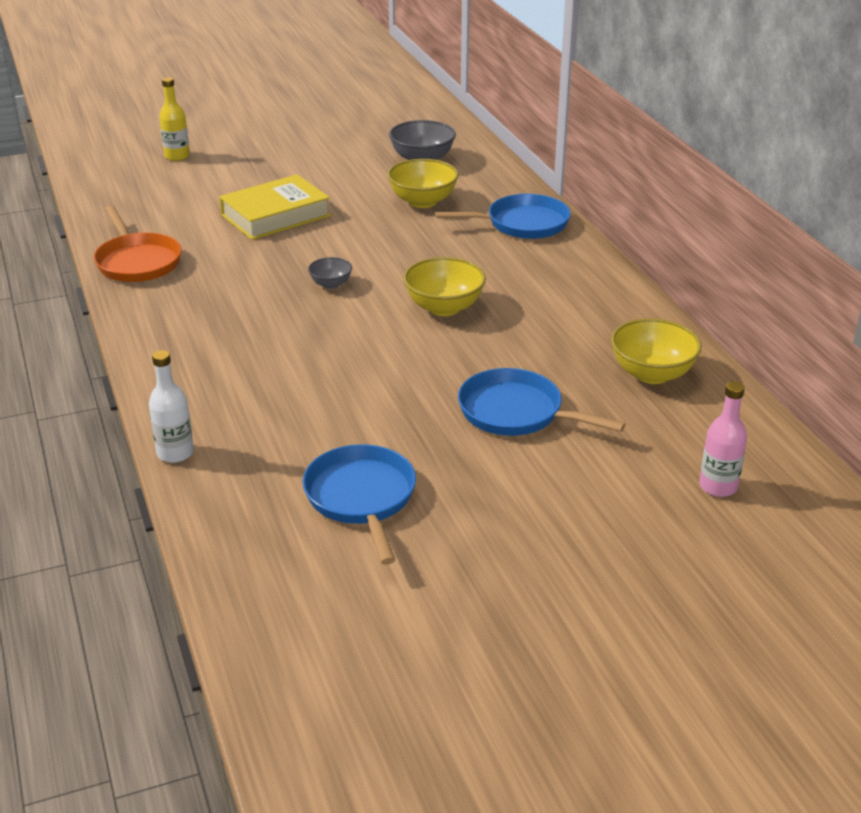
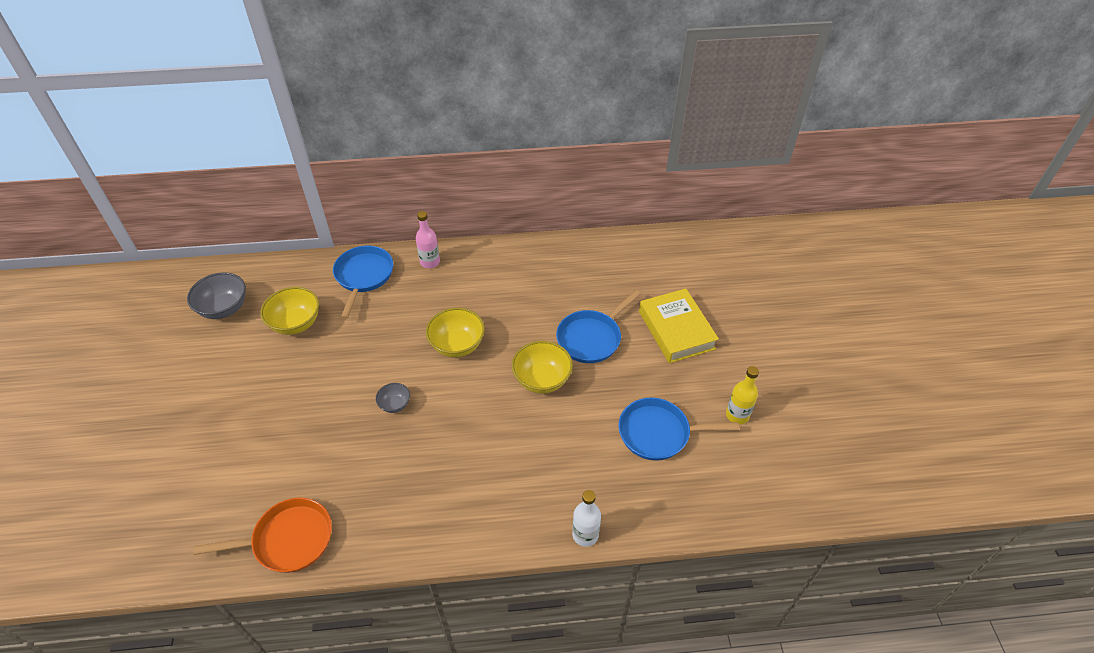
camera: 75 degrees left, 15 degrees up
yellow bottle [159,77,190,161] -> yellow bottle moved to [726,366,759,424]
yellow book [219,174,331,240] -> yellow book moved to [639,289,719,363]
yellow bowl [611,318,702,384] -> yellow bowl moved to [512,341,573,394]
pink bottle [699,382,747,497] -> pink bottle moved to [416,211,440,268]

